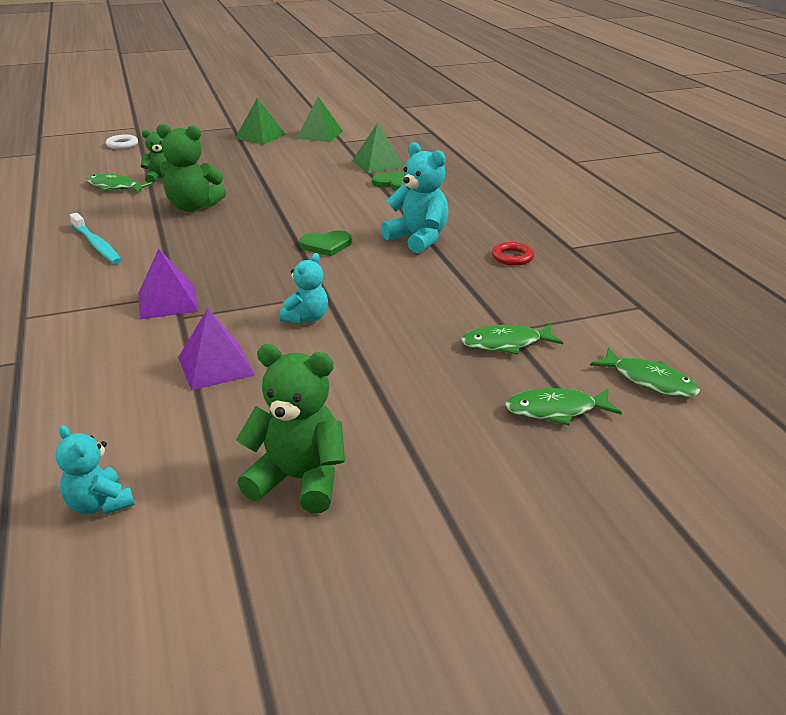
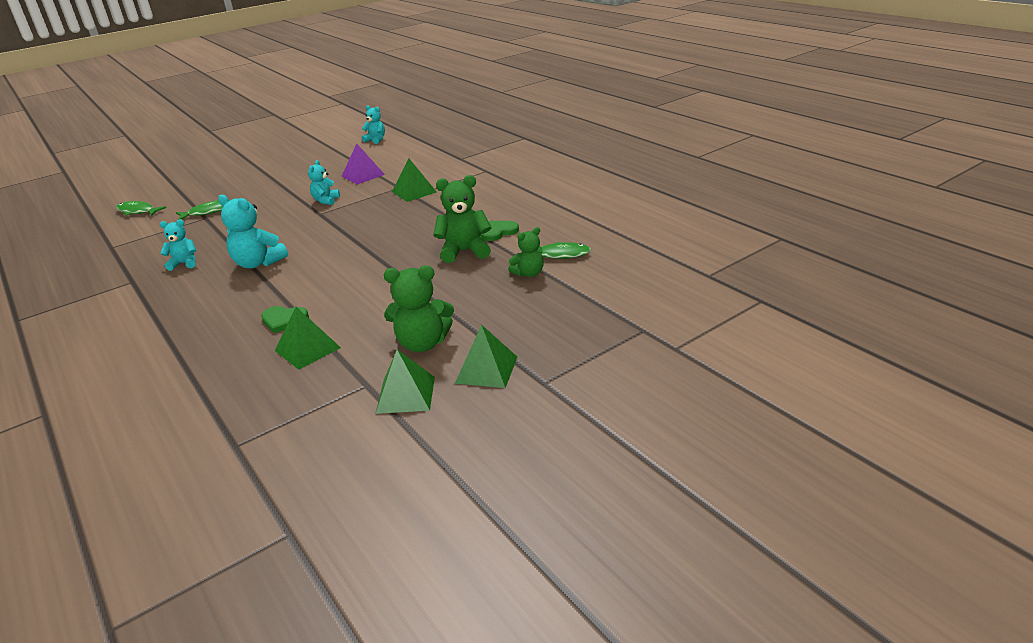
camera: 165 degrees right, 0 degrees up
turquoise toothbrush [70,213,121,264] -> none
white ring [106,134,138,149] -> none
purple pyramid [139,248,199,319] -> green pyramid [392,159,437,202]
green teddy bear [236,344,345,513] -> green teddy bear moved to [384,265,454,352]
green heart [300,230,352,256] -> green heart moved to [481,221,519,241]
red ring [492,242,534,266] -> turquoise teddy bear [160,219,196,271]
green fish [505,388,622,425] -> none

